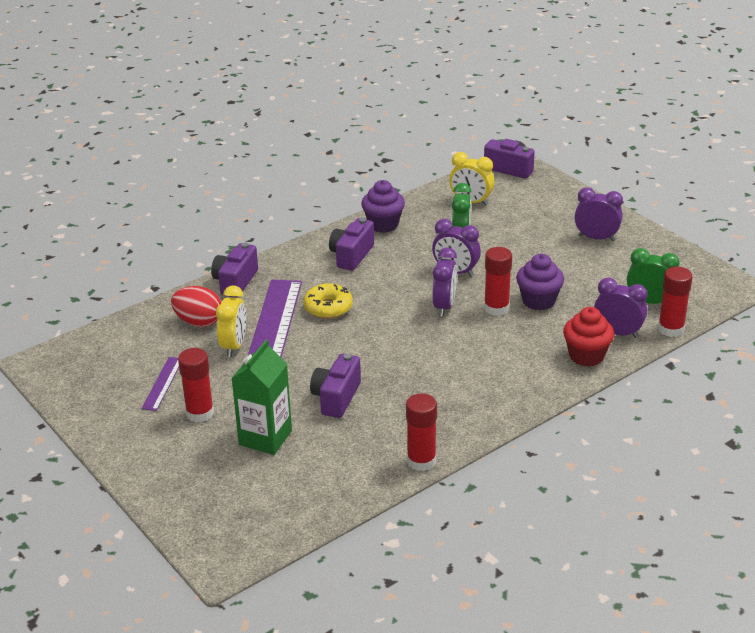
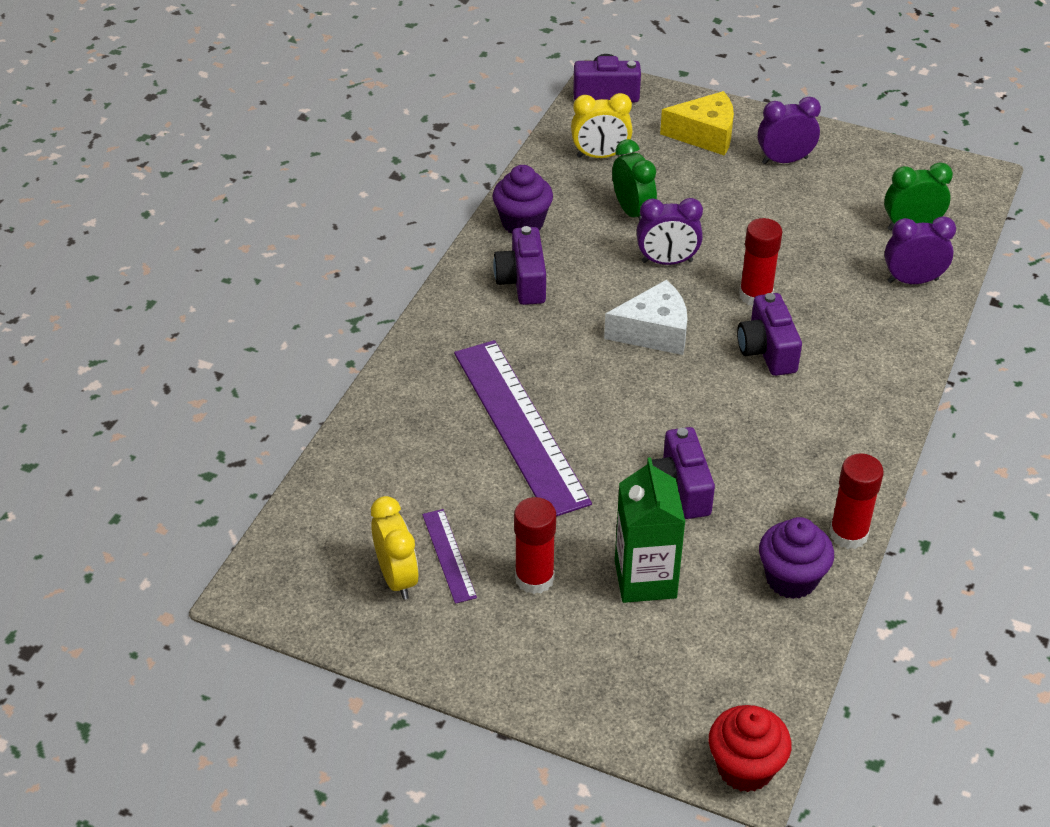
camera: 30 degrees left, 10 degrees up
red egg [171,286,222,327] -> none
purple camera [211,243,258,298] -> purple camera moved to [737,293,802,376]
yellow clock [216,285,246,357] -> yellow clock moved to [371,496,419,599]
yellow donut [303,283,353,319] -> none
purple clock [432,247,457,317] -> none
purple cupcake [516,254,564,311] -> purple cupcake moved to [759,517,834,599]
red cupcake [563,307,614,366] -> red cupcake moved to [709,705,791,792]
red glue stick [658,266,693,337] -> none
none -> white cheese [604,280,687,355]
none -> yellow cheese [660,91,734,156]

